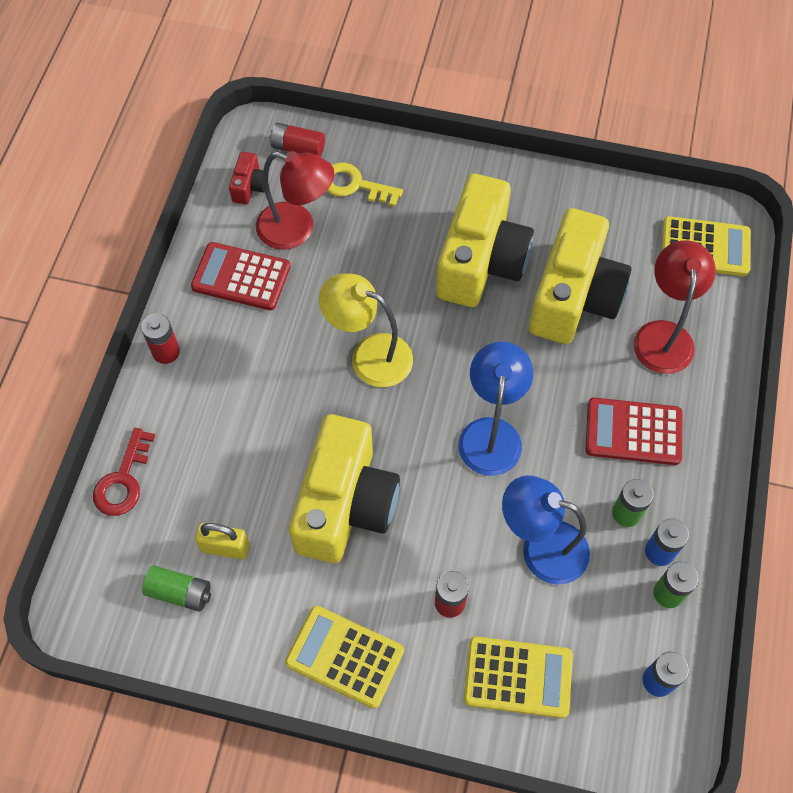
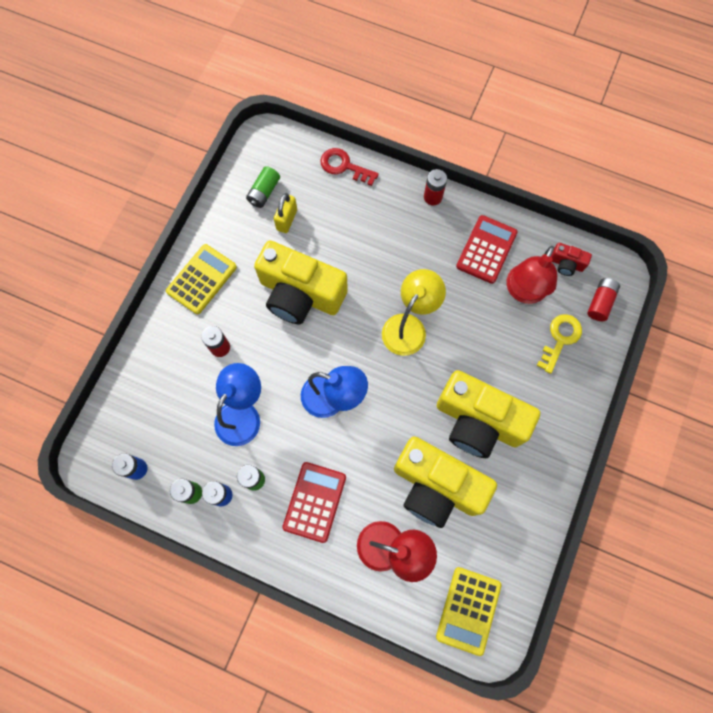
camera: 100 degrees right, 10 degrees up
yellow calculator [464,636,573,718] -> none

